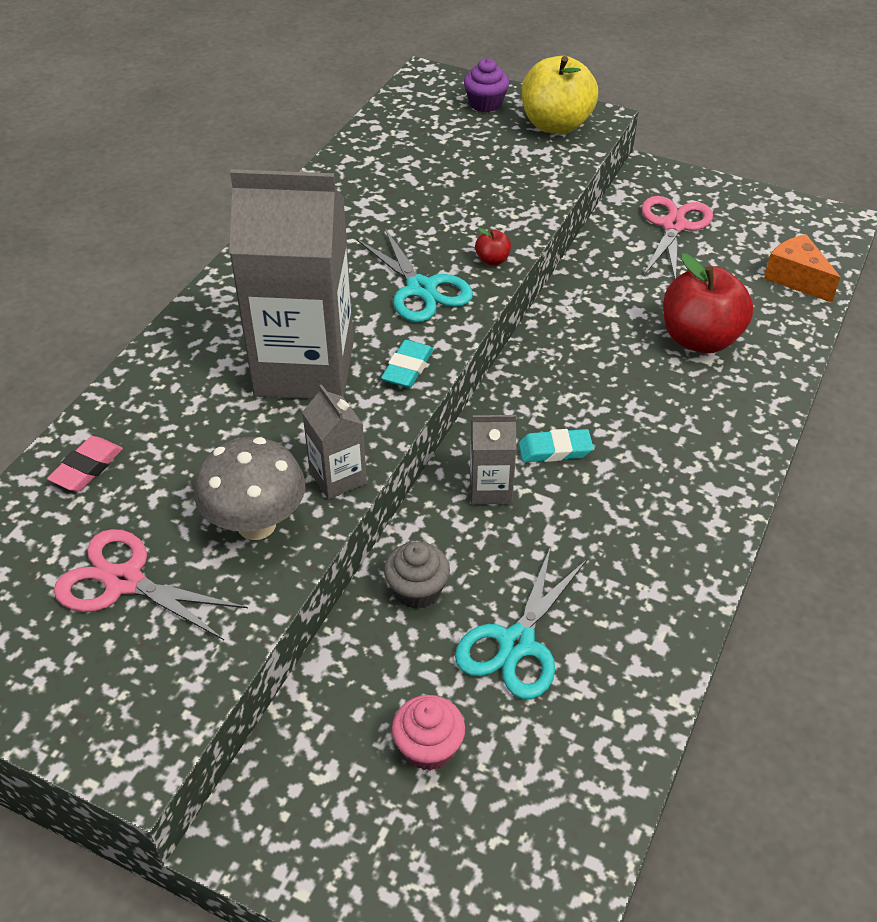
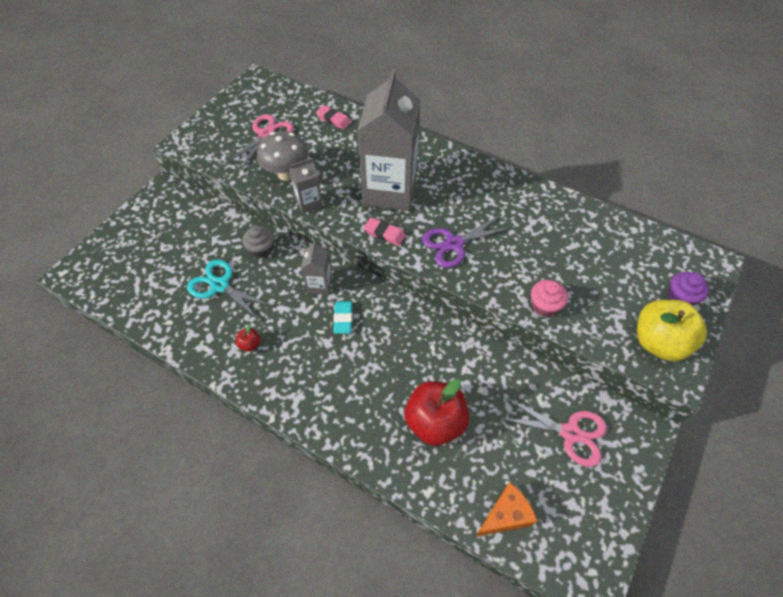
camera: 95 degrees right, 10 degrees up
turquoise scissors [356,227,473,322] -> purple scissors [422,214,513,268]
turquoise eraser [381,340,434,388] -> pink eraser [364,217,406,246]
pink cupcake [392,695,465,771] -> pink cupcake moved to [531,280,568,317]
red apple [475,228,511,265] -> red apple moved to [236,325,260,352]

